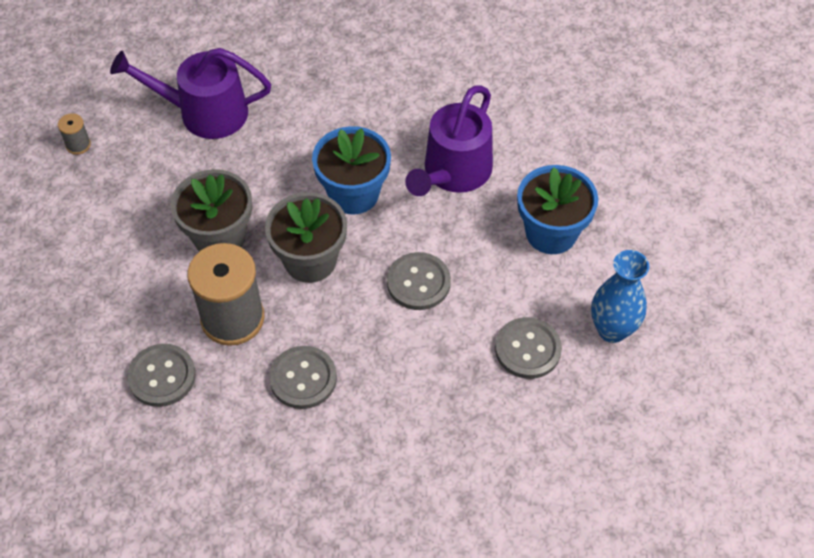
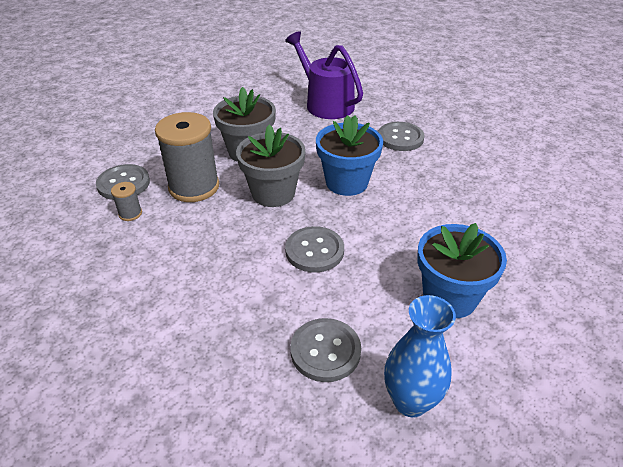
camera: 50 degrees right, 15 degrees down
grey spool [58,113,91,155] -> grey spool moved to [111,182,142,221]
grey button [269,346,337,409] -> grey button moved to [378,122,425,151]
purple watering can [405,86,493,196] -> none

